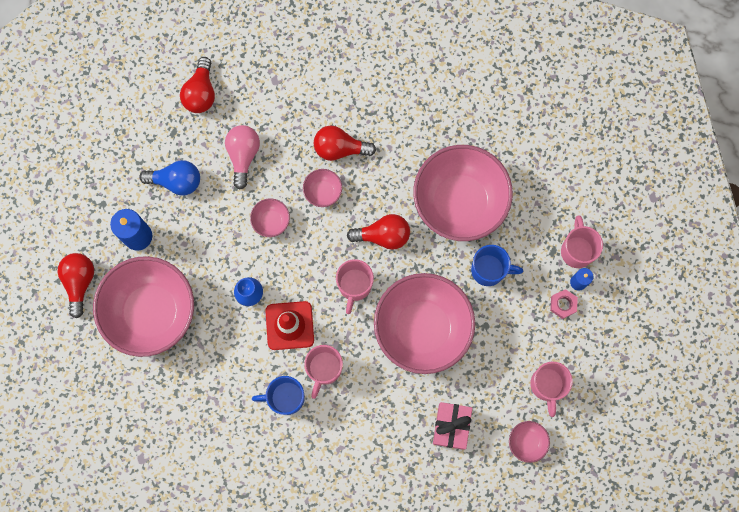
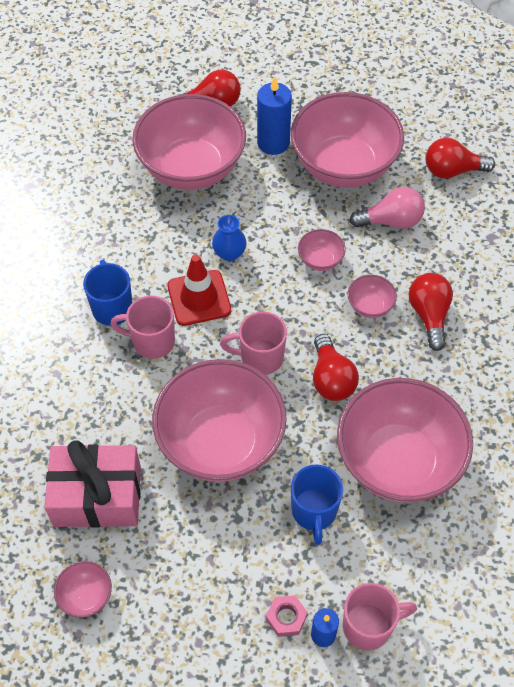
camera: 80 degrees right, 20 degrees down
blue light bulb [139,160,200,196] -> pink bowl [291,92,404,188]
pink gift [433,402,472,450] -> pink gift [44,440,141,527], size x1.53
pink mug [530,362,573,417] -> none

